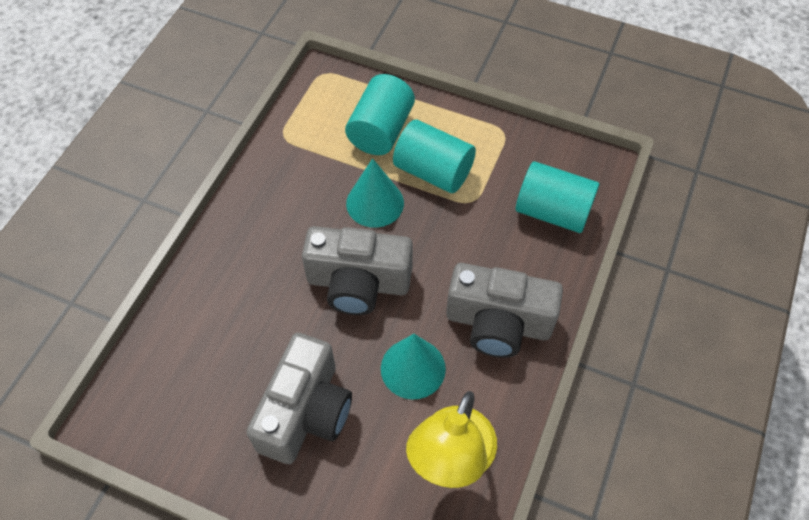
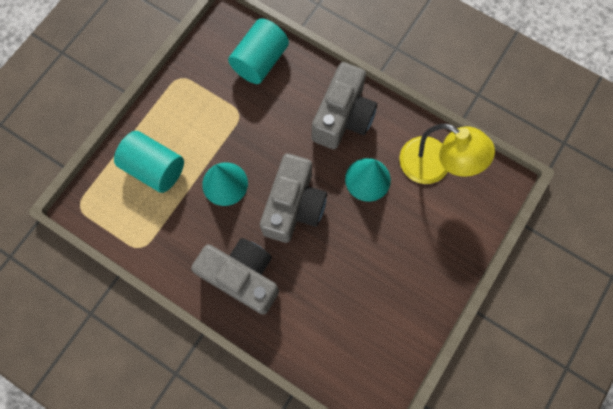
camera: 80 degrees left, 15 degrees up
grey camera [246,333,352,464] -> grey camera moved to [191,238,279,315]
turquoise cylinder [393,119,476,193] -> none

